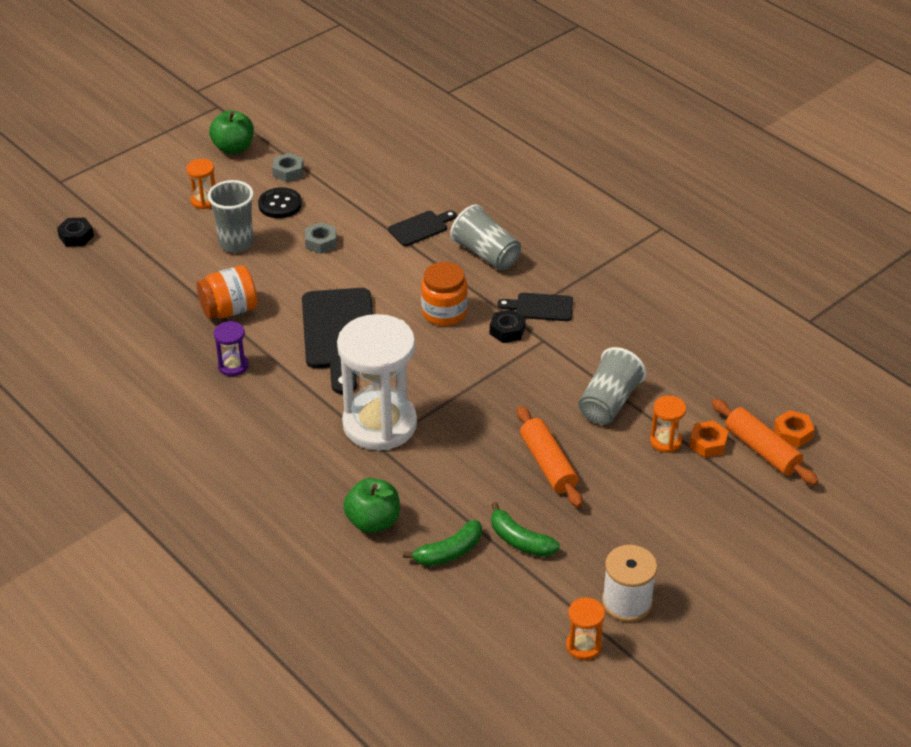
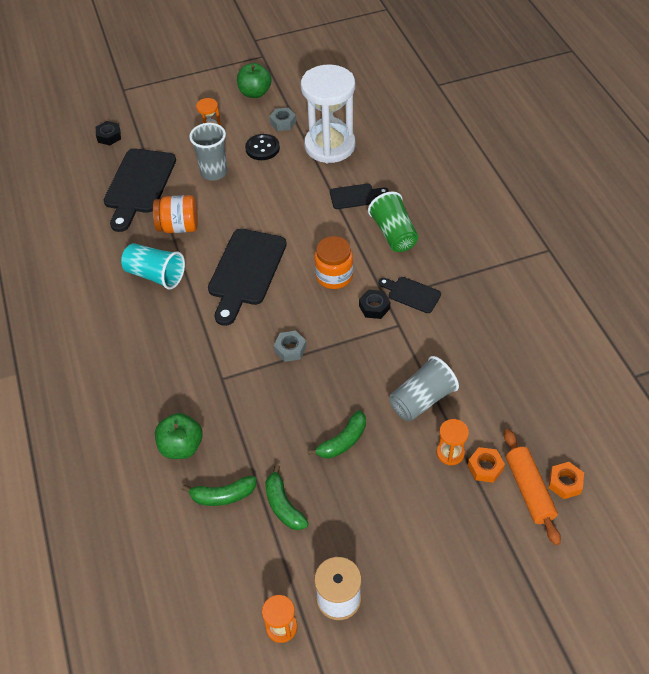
camera: 25 degrees right, 10 degrees up
purple hourglass [214,321,249,376] -> turquoise cup [121,243,185,290]
grey nut [305,222,336,254] -> grey nut moved to [274,330,306,362]
white hourglass [337,314,417,450] -> white hourglass moved to [301,65,355,163]
grey cup [450,204,521,271] -> green cup [368,191,418,252]
orange rolling pin [517,406,583,508] -> green banana [308,410,366,459]
none -> black cutting board [104,148,176,232]

